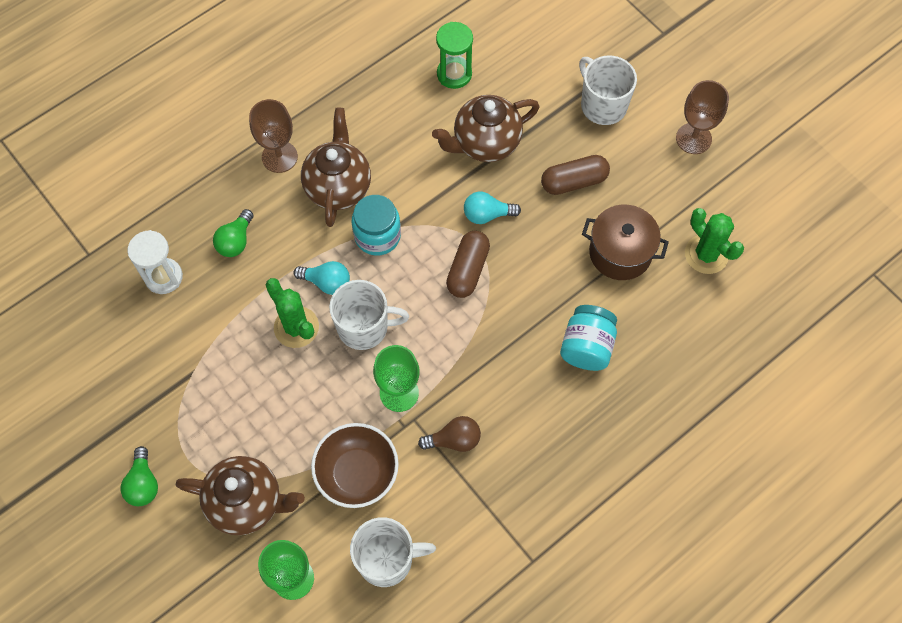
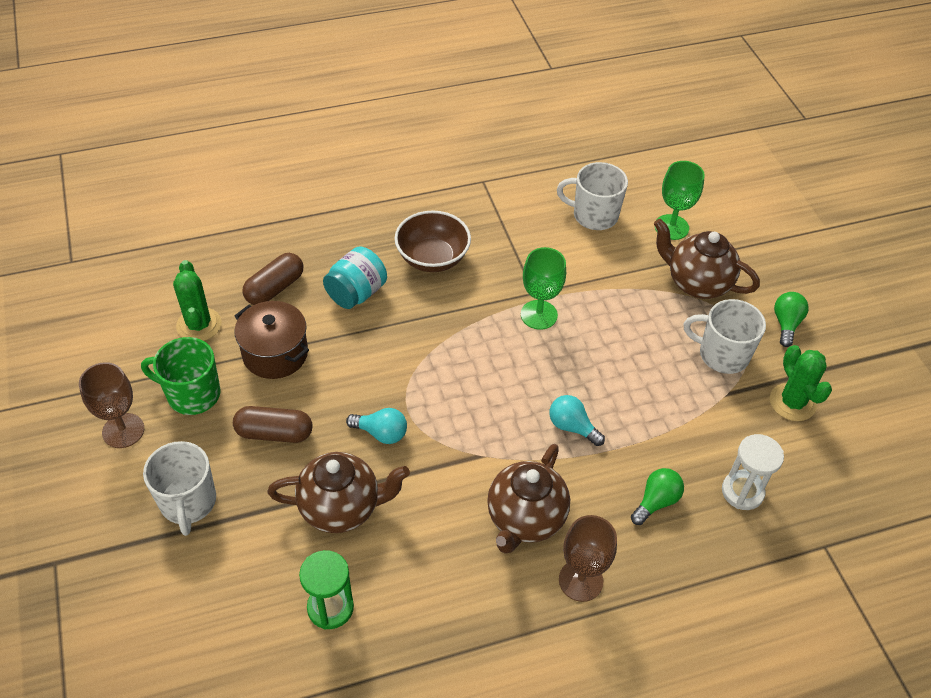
camera: 160 degrees left, 15 degrees down
green cactus [266,278,319,348] -> green cactus moved to [770,345,832,421]
brown bowl [311,423,399,508] -> brown bowl moved to [394,210,471,272]
white mug [329,280,409,350] -> white mug moved to [684,299,766,374]
turquoise jar [352,195,401,256] -> none
brown light bulb [418,416,481,452] -> none
brown capsule [446,231,490,298] -> brown capsule moved to [242,253,303,305]
none -> green mug [141,337,221,415]

